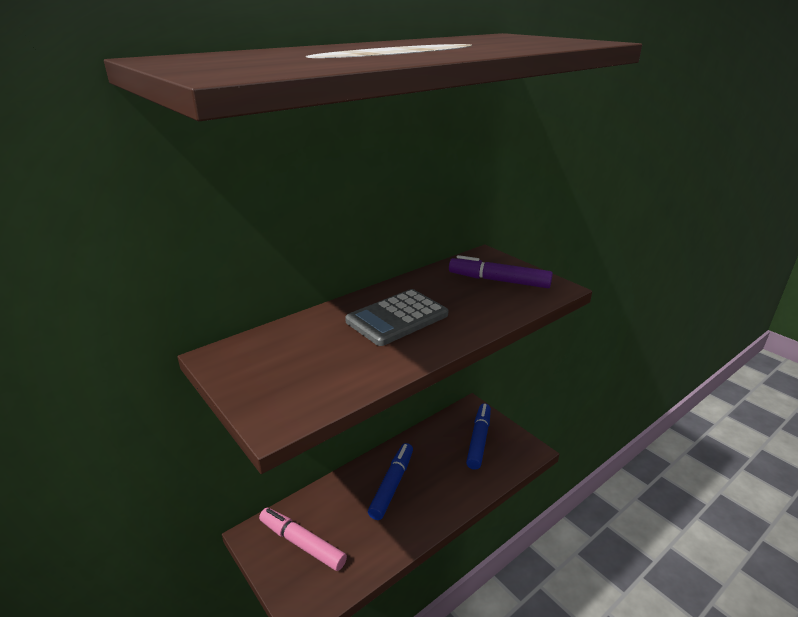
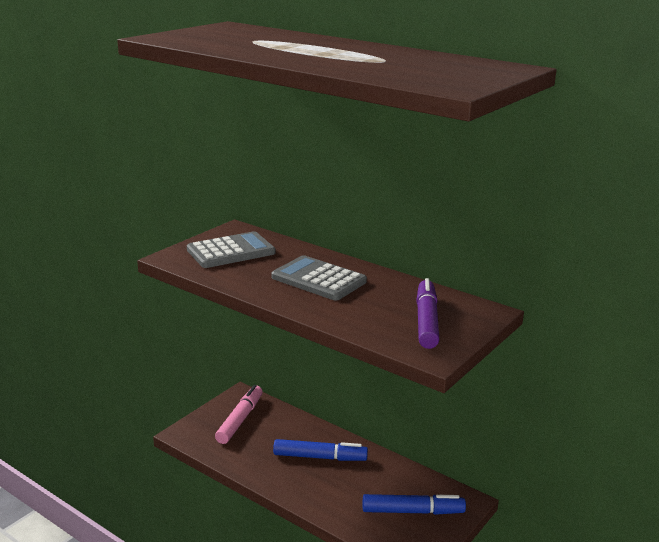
camera: 75 degrees right, 5 degrees down
none -> grey calculator [187,231,276,268]

